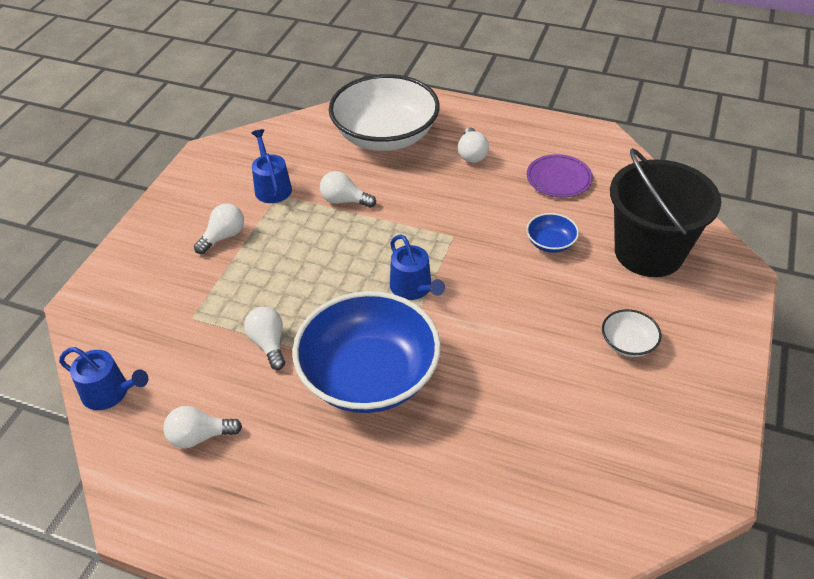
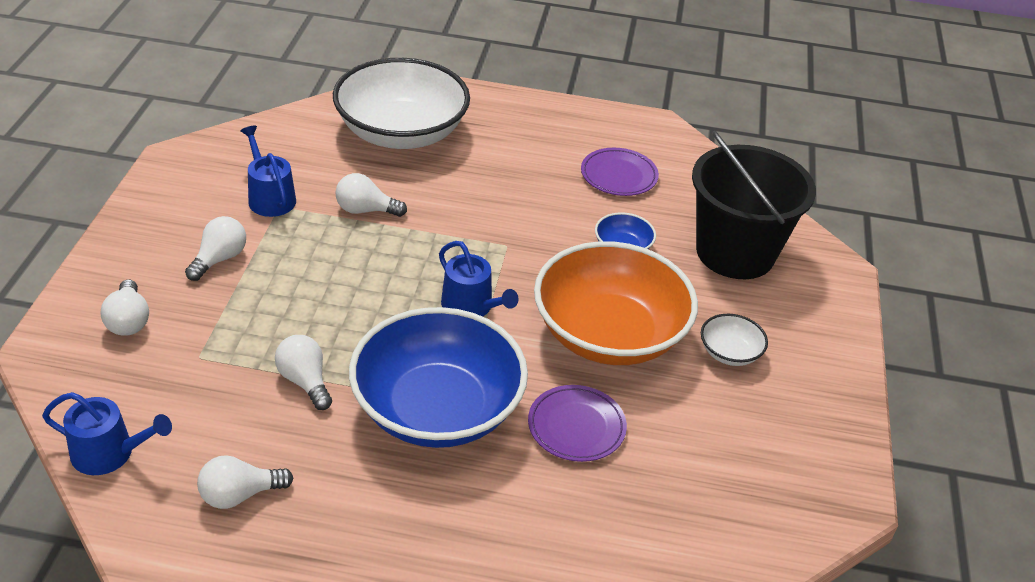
camera: 15 degrees left, 5 degrees down
white light bulb [458,128,489,163] -> white light bulb moved to [101,279,149,336]
none -> purple plate [528,385,627,462]
none -> orange bowl [534,241,698,365]

